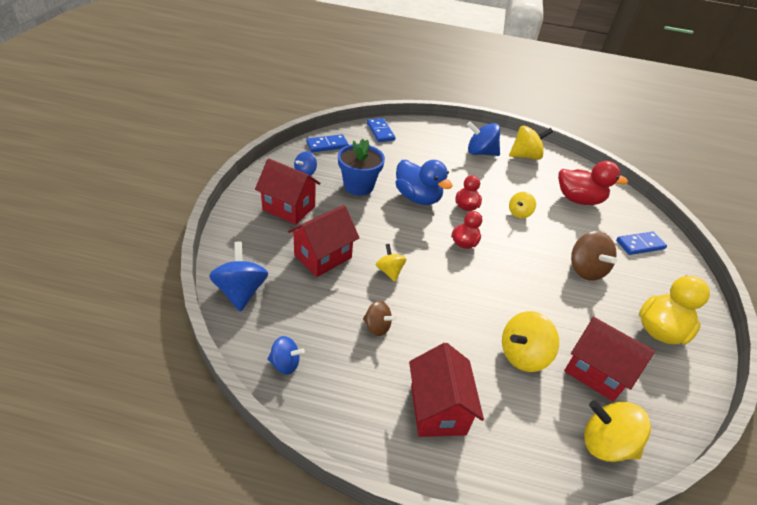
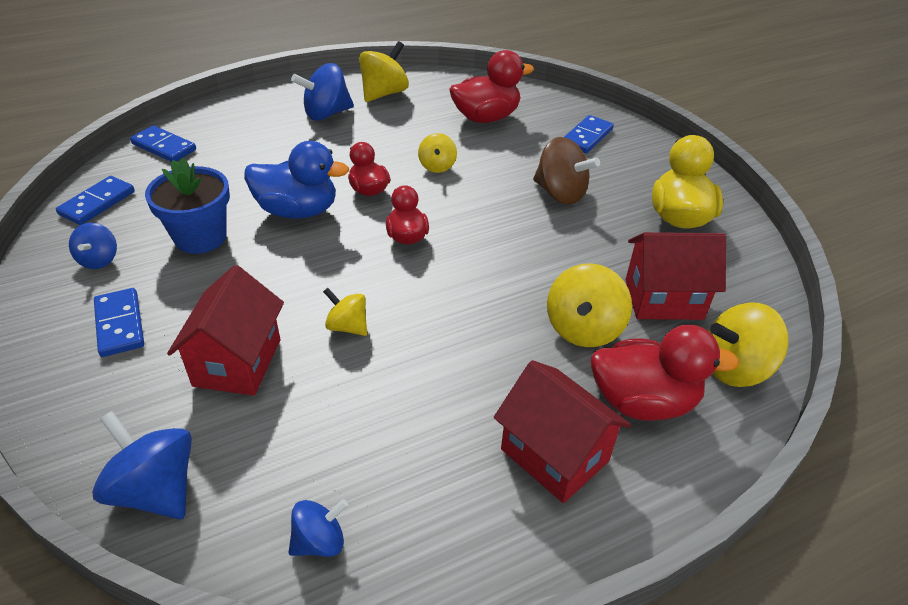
camera: 35 degrees left, 0 degrees up
red house [255,158,320,225] -> blue domino [94,288,144,357]
brown spinning top [363,301,397,336] -> none
none -> red duck [591,325,739,421]

